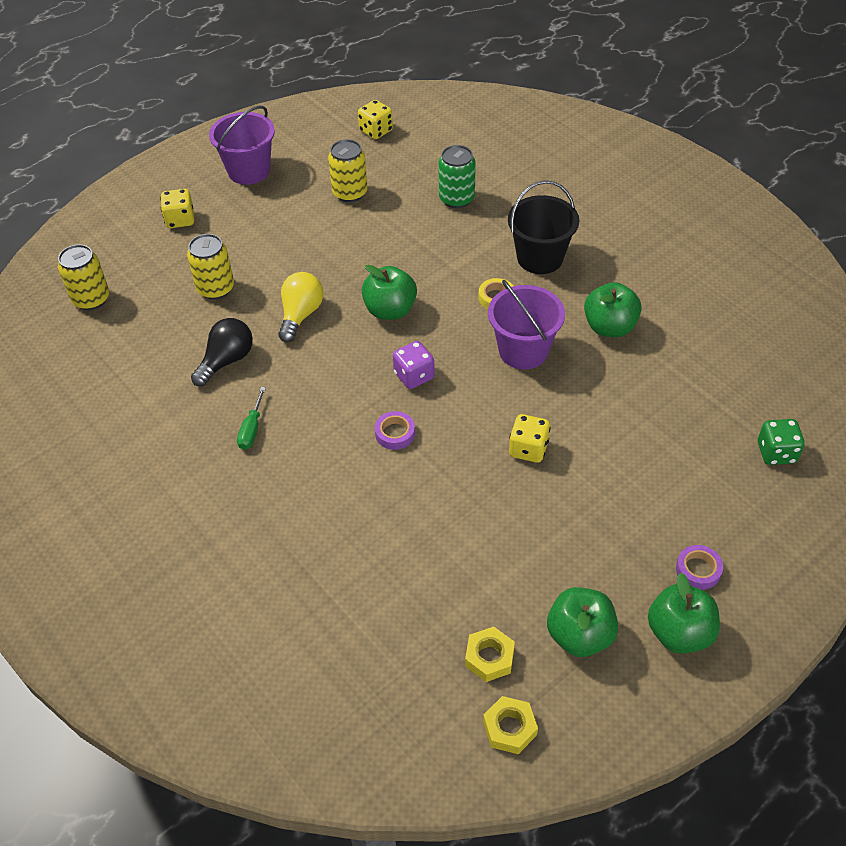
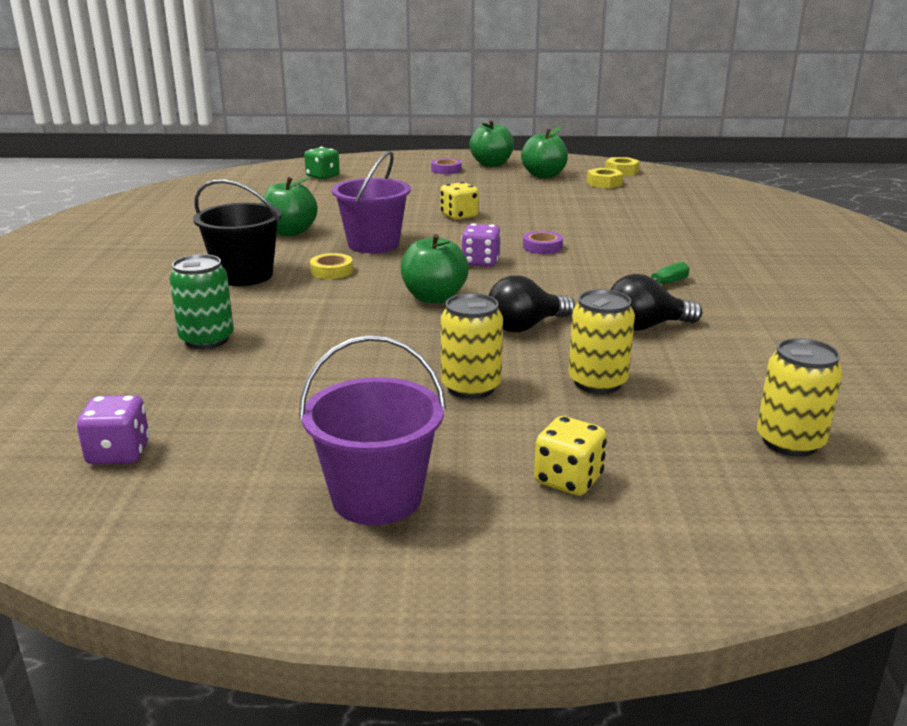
camera: 140 degrees left, 25 degrees down
yellow light bulb [278,272,323,343] -> black light bulb [489,275,575,332]
yellow can [328,139,368,202] -> yellow can moved to [441,293,503,399]
yellow dice [358,100,393,139] -> purple dice [76,395,150,465]

